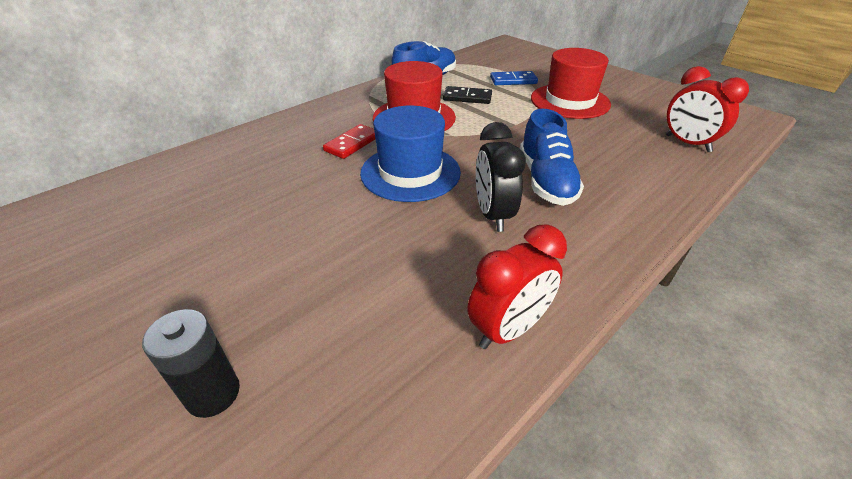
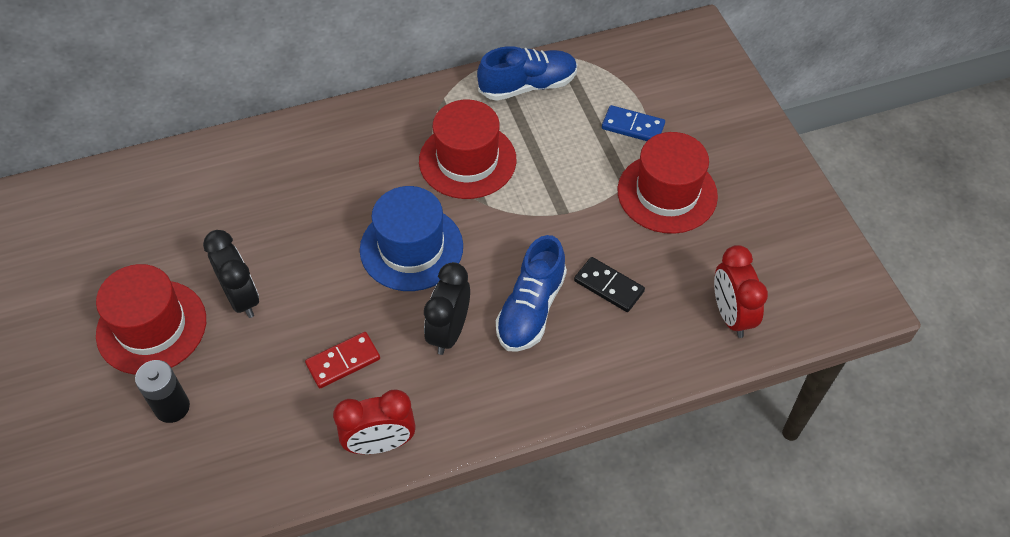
camera: 25 degrees right, 15 degrees up
red domino [323,124,375,159] -> red domino moved to [305,332,380,388]
black domino [443,86,492,104] -> black domino moved to [574,257,645,312]
none -> red hat [96,264,206,375]
none -> black clock [203,230,259,318]

